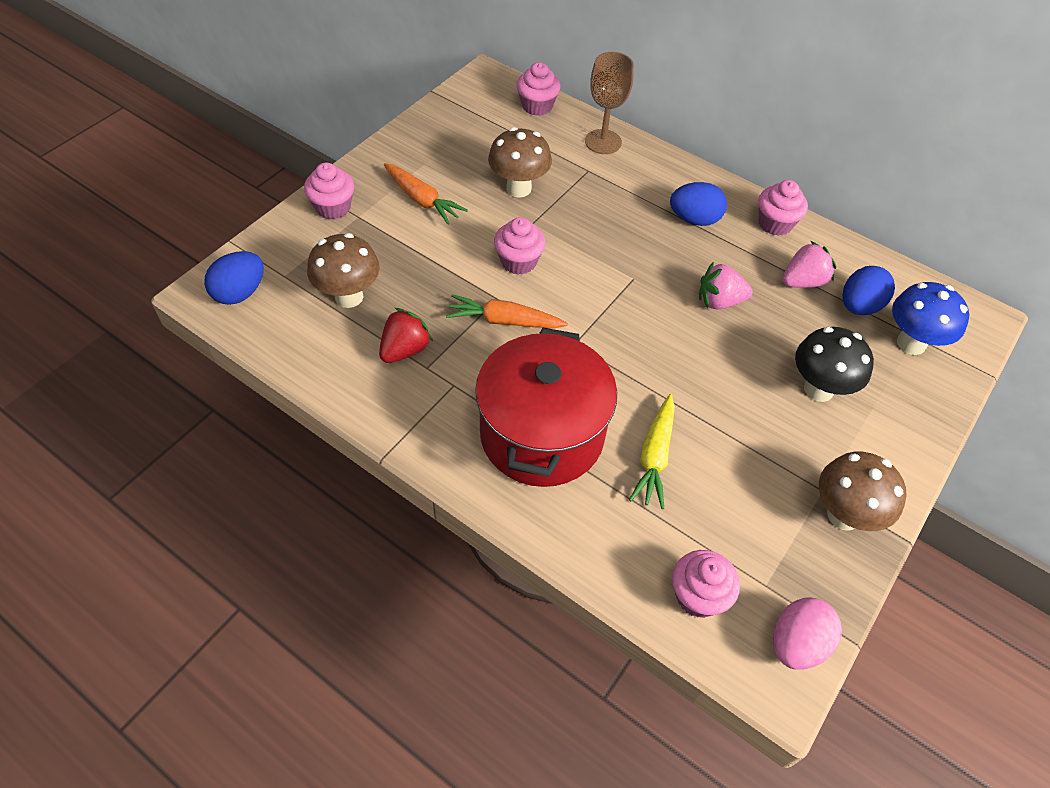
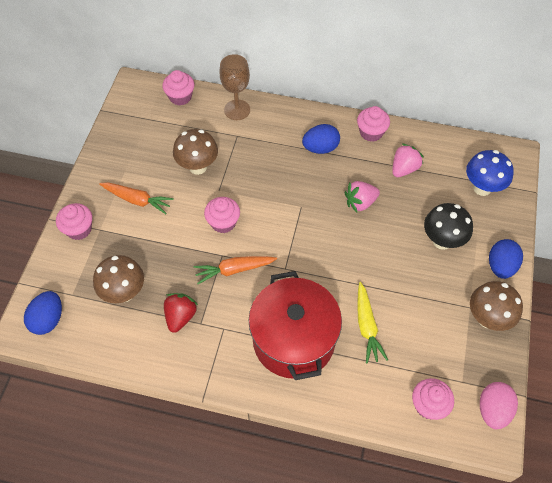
camera: 20 degrees left, 5 degrees up
blue egg [842,266,895,315] -> blue egg moved to [489,239,523,279]

